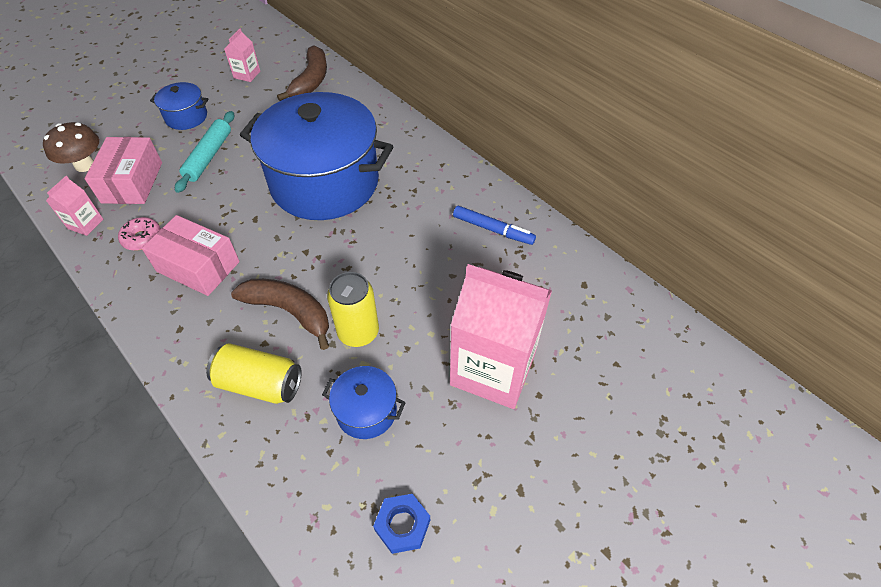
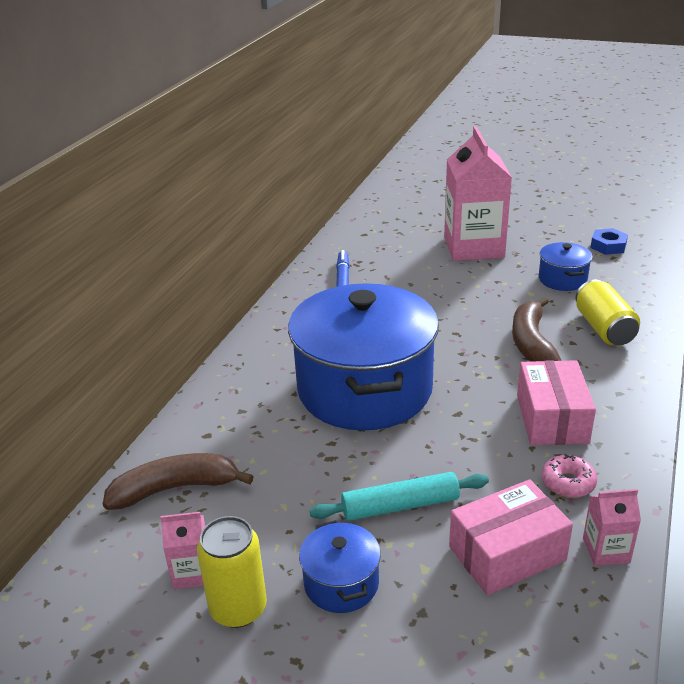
camera: 115 degrees left, 20 degrees down
brown mushroom [43,122,99,172] -> none
yellow can [327,272,379,347] -> yellow can moved to [197,516,267,628]

